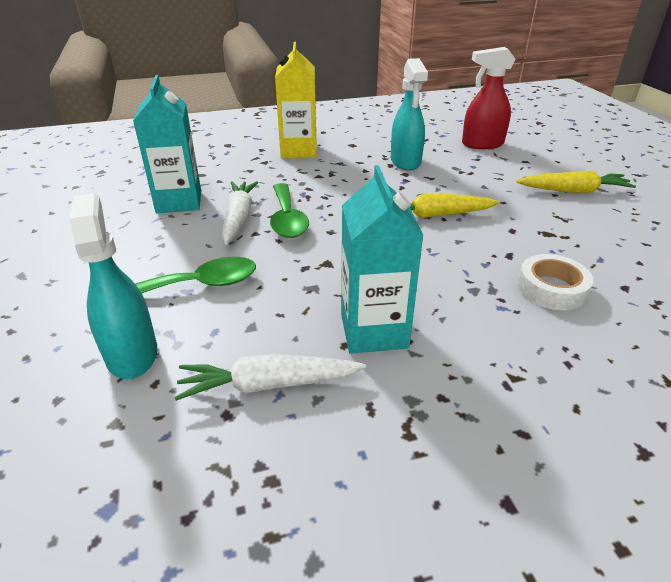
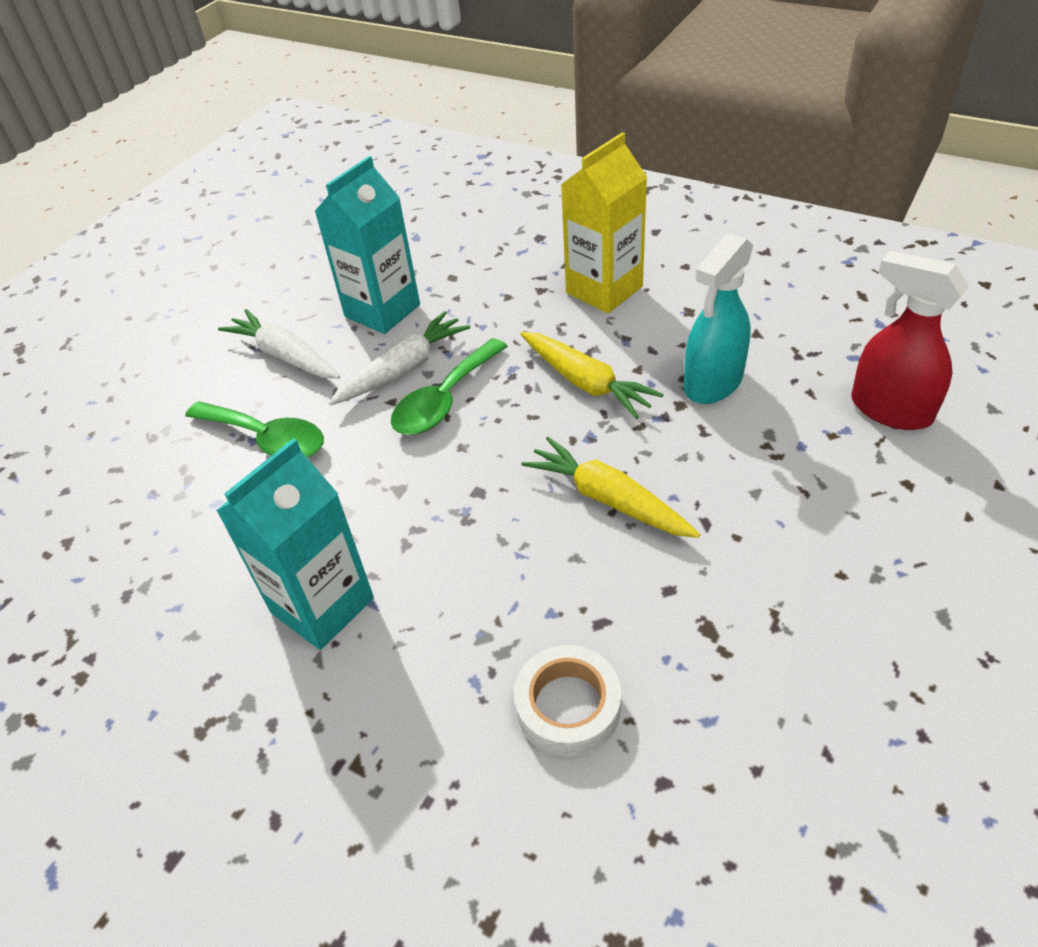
camera: 50 degrees right, 10 degrees up
turquoise spray bottle [70,193,157,379] -> none
white carrot [174,354,366,401] -> white carrot moved to [218,309,340,379]
yellow carrot [516,171,636,193] -> yellow carrot moved to [520,332,664,419]

